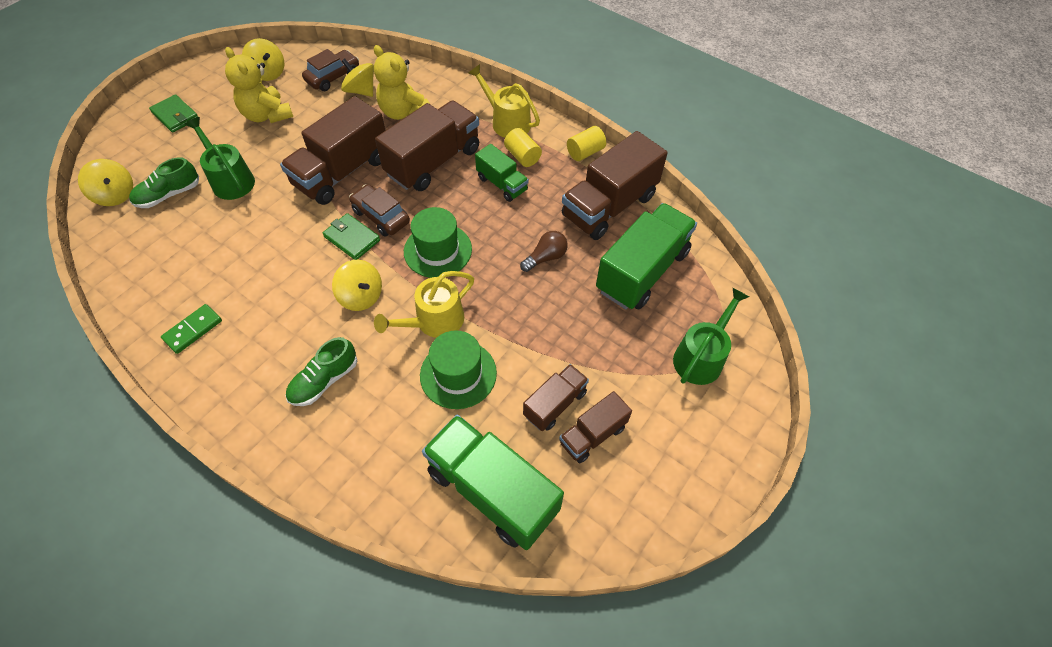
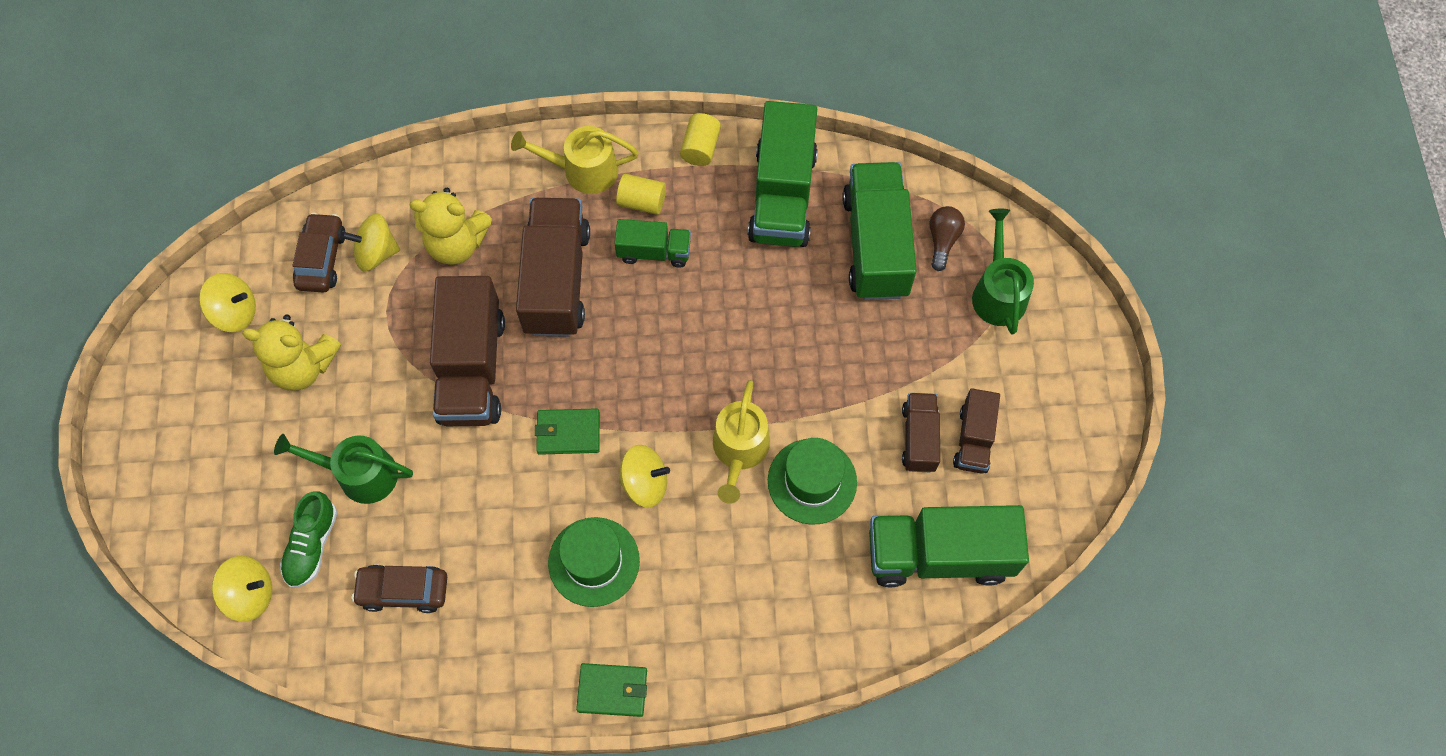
camera: 40 degrees left, 10 degrees up
green wallet [149,94,198,133] -> green wallet moved to [576,663,647,717]
green domino [161,304,222,354] -> none
green shoe [286,337,357,406] -> none
brown car [349,184,410,237] -> brown car moved to [352,565,447,613]
green hat [404,207,472,278] -> green hat moved to [548,517,640,607]
brown light bulb [520,231,568,272] -> brown light bulb moved to [930,206,965,271]
brown truck [562,131,668,240] -> green truck [748,101,818,247]

